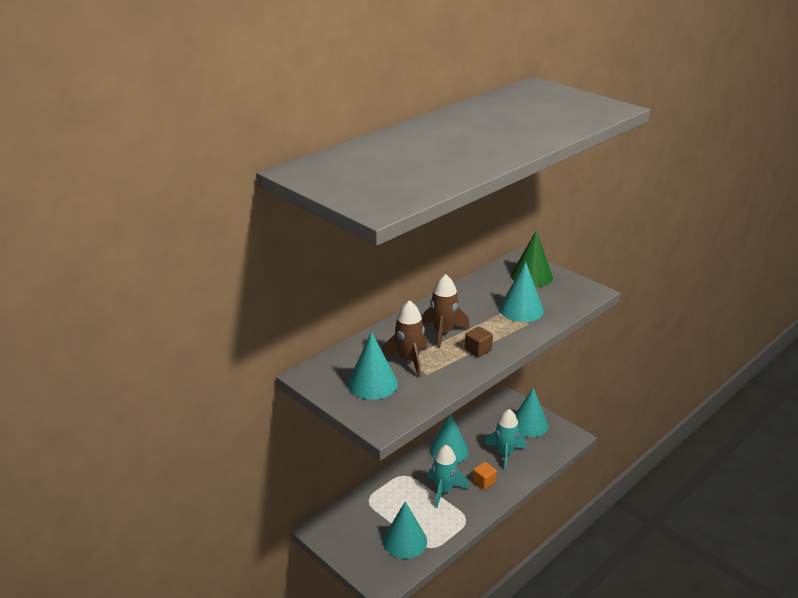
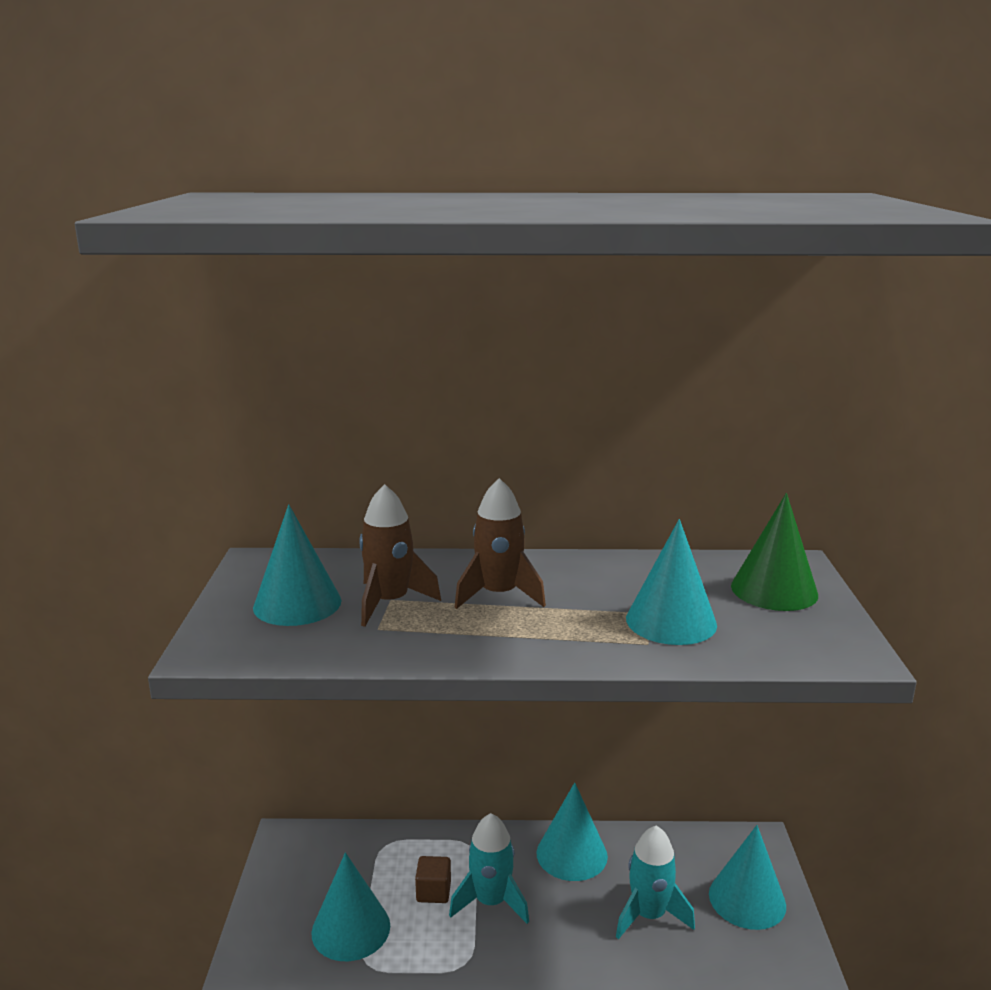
camera: 45 degrees right, 10 degrees down
brown cube [465,326,493,357] -> brown cube moved to [415,856,451,903]
orange cube [473,462,497,490] -> none

